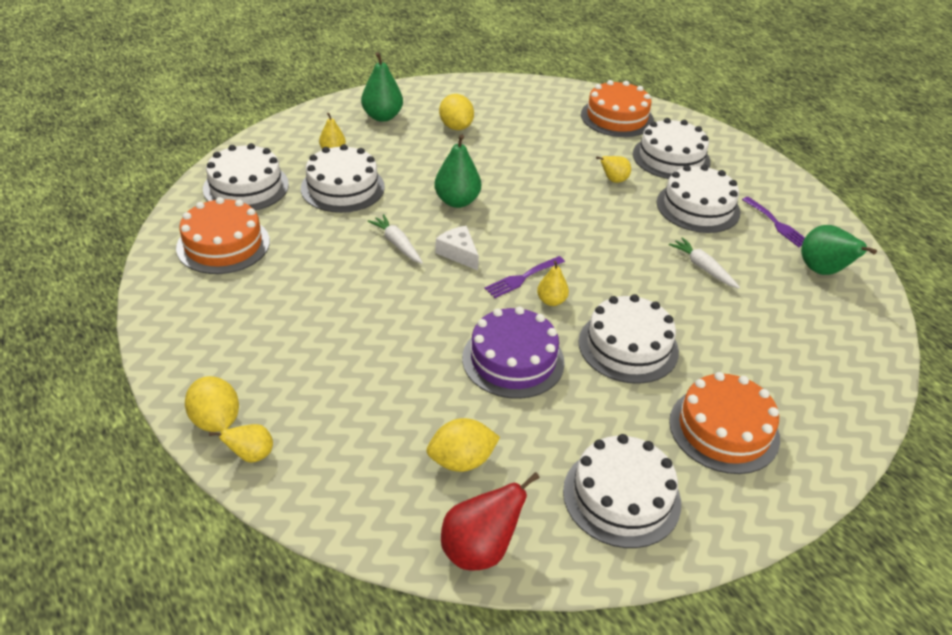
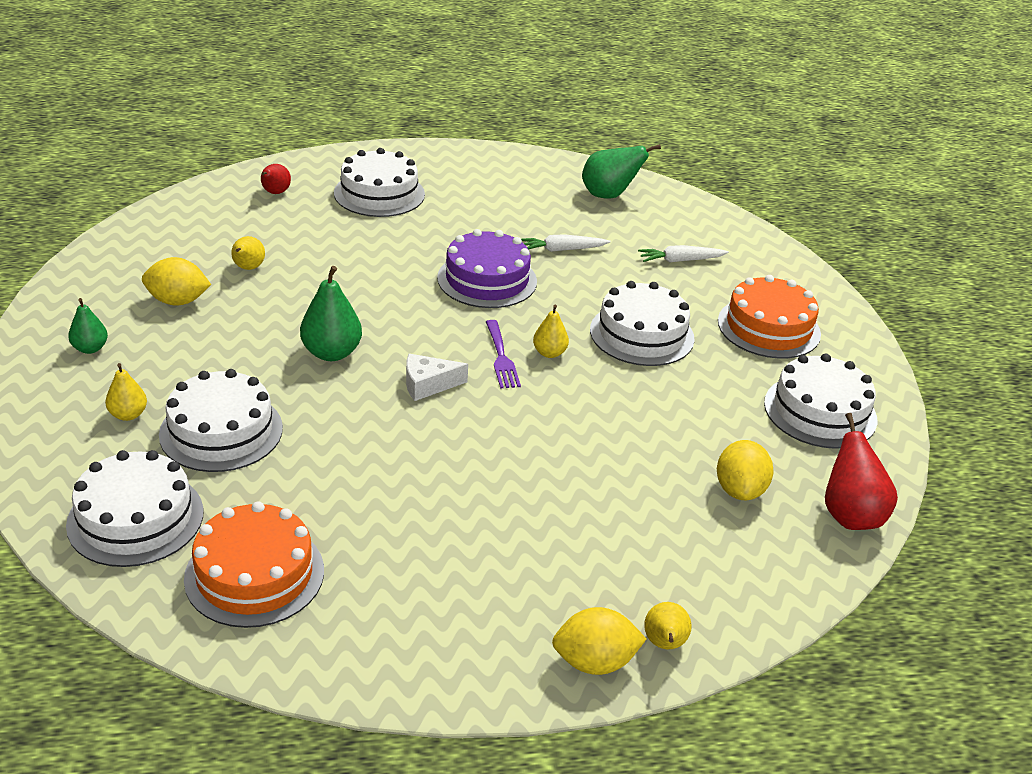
camera: 65 degrees left, 5 degrees down
green pear [361,52,403,122] -> green pear [68,298,108,354], size x0.60
white carrot [368,214,423,264] -> white carrot moved to [638,245,729,263]
purple cake [462,306,565,399] -> purple cake moved to [437,229,537,308]
orange cake [581,80,654,137] -> red pear [261,164,291,194]
yellow pear [596,156,631,183] -> yellow pear moved to [231,236,265,270]
white cake [657,165,740,233] -> none
purple fork [742,197,805,247] -> none

